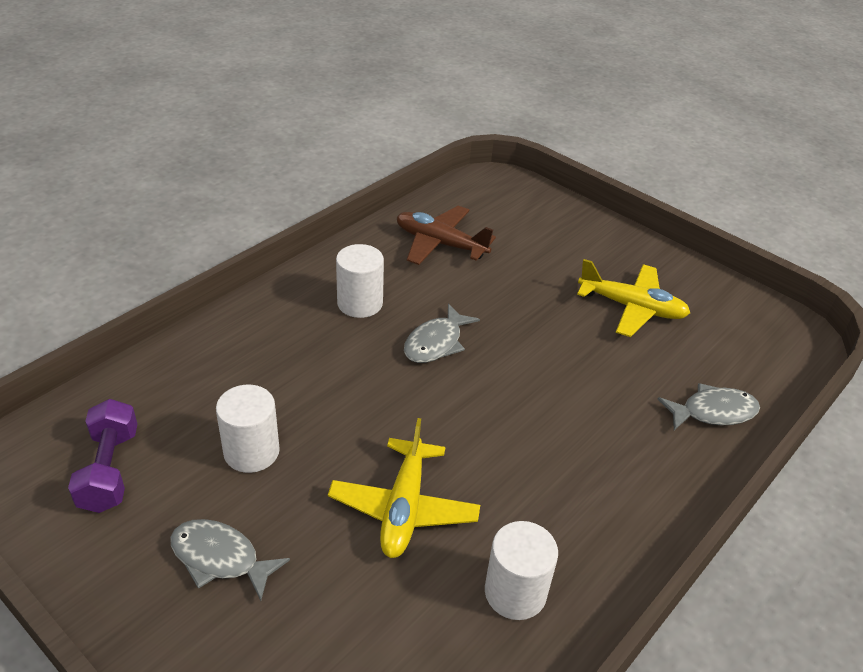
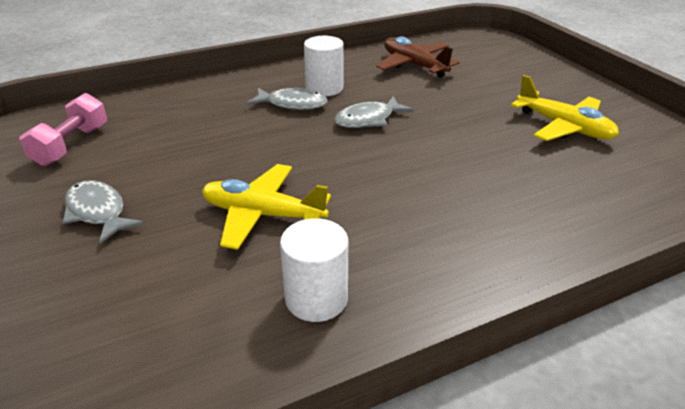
camera: 25 degrees right, 5 degrees down
purple dumbbell [68,399,137,513] -> pink dumbbell [20,93,107,166]
white cylinder [216,385,280,473] -> none
yellow plane [328,418,480,558] -> yellow plane turned 75 degrees clockwise [202,164,331,250]
grey fish [658,383,760,430] -> grey fish moved to [247,87,328,110]

